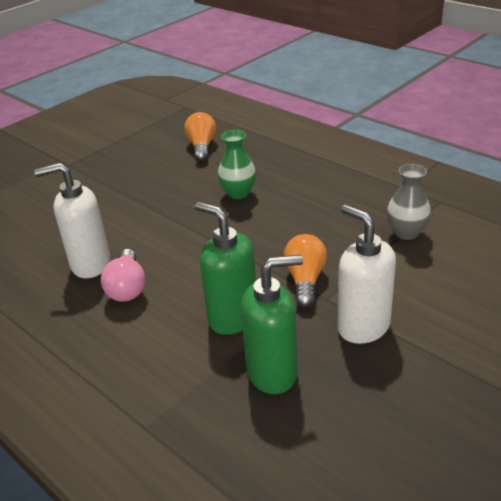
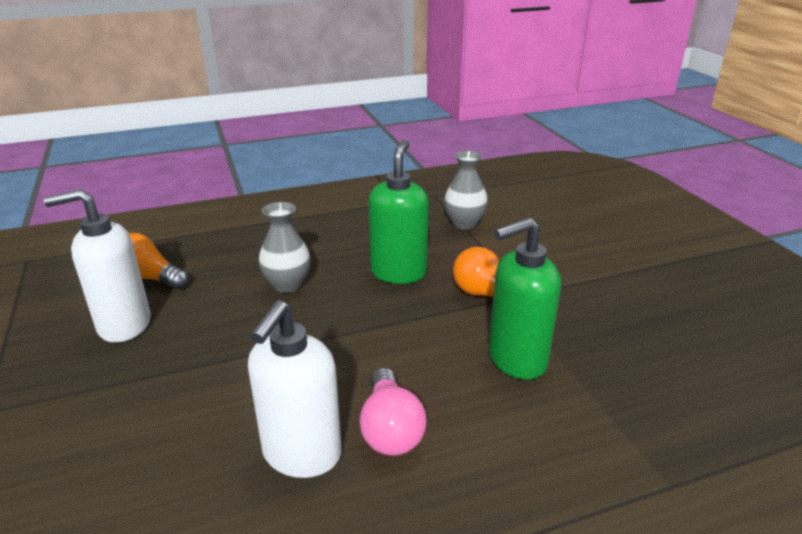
camera: 65 degrees left, 5 degrees down
pink light bulb [101,249,146,302] -> pink light bulb turned 60 degrees clockwise [359,368,427,456]
green vase [218,130,256,199] -> grey vase [258,202,311,293]
green soap dispenser [241,254,303,394] -> green soap dispenser moved to [368,140,429,284]
white soap dispenser [337,205,396,344] -> white soap dispenser moved to [43,189,151,343]

